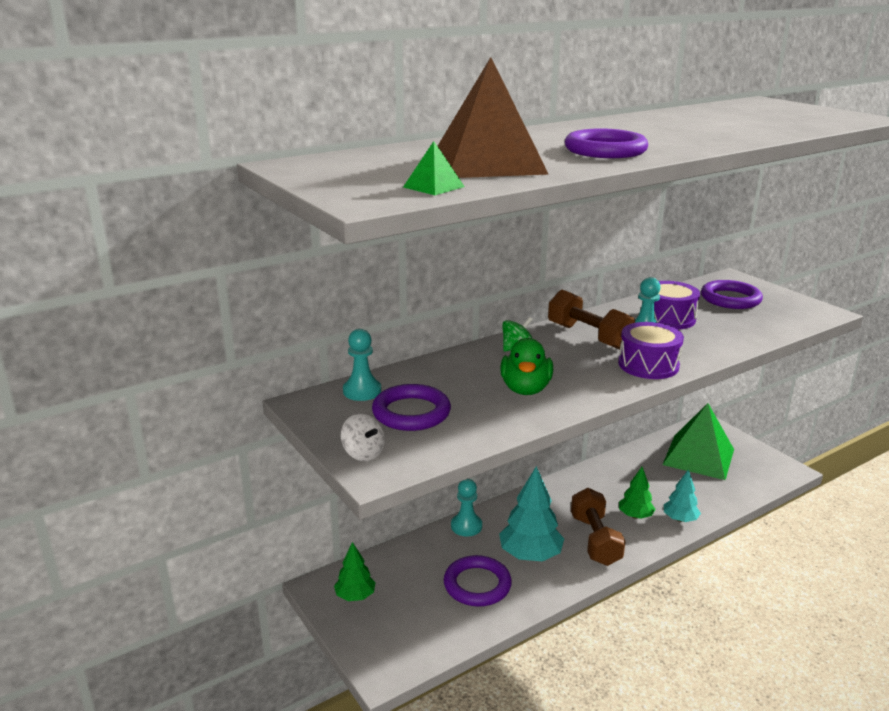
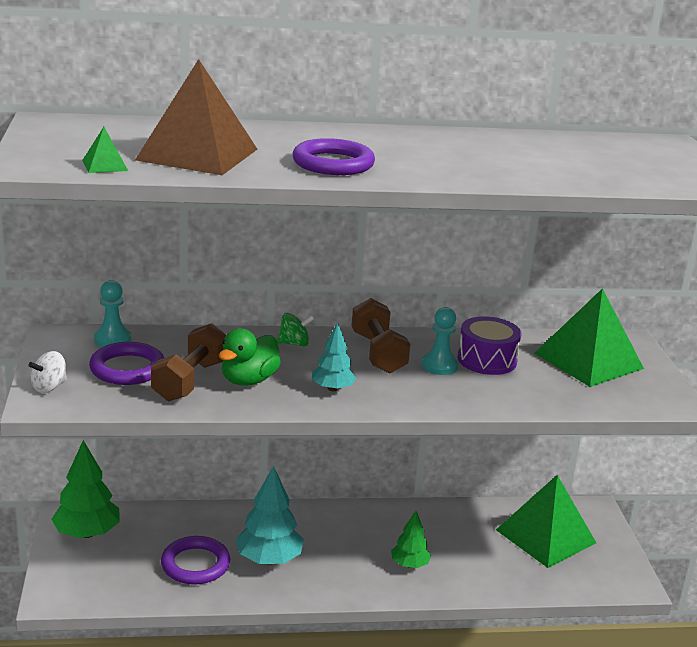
camera: 25 degrees right, 0 degrees up
green tree [334,542,376,601] -> green tree [52,440,120,538], size x1.67
white spinning top [341,414,385,461] -> white spinning top turned 60 degrees clockwise [28,351,67,393]
turquoise pawn [451,479,482,537] -> none
brown dumbbell [571,488,626,566] -> brown dumbbell moved to [151,323,226,401]
purple drum [618,322,684,379] -> none
turquoise tree [664,469,701,522] -> turquoise tree moved to [312,322,357,391]
purple ring [701,280,763,309] -> green pyramid [535,288,644,387]

